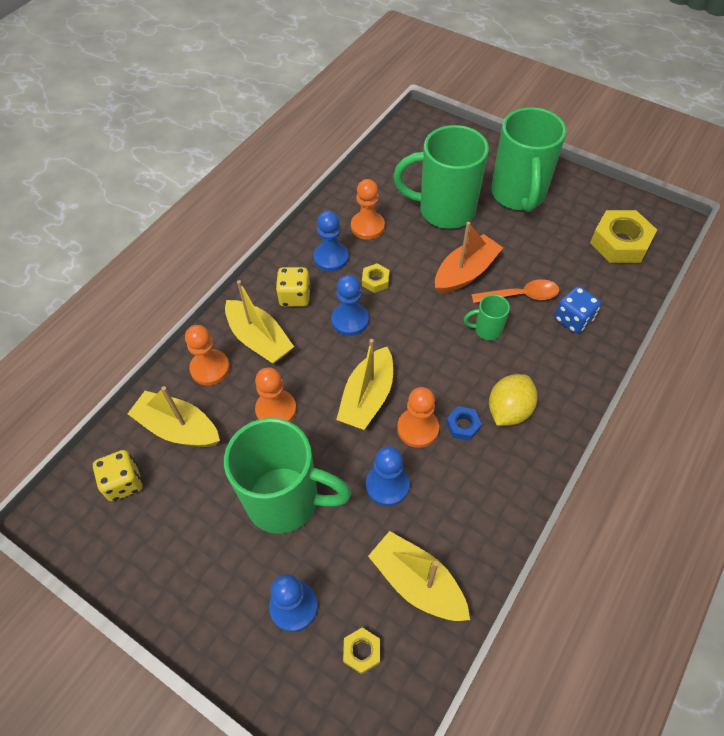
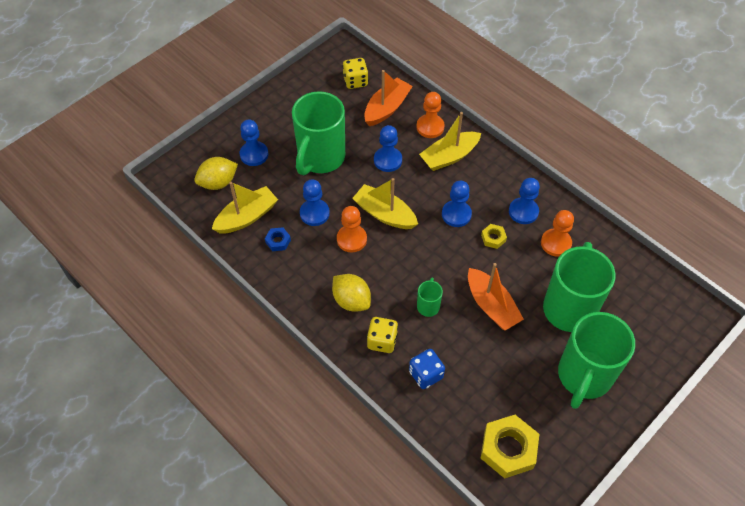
camera: 100 degrees right, 0 degrees up
yellow boat [128,386,220,447] -> orange boat [364,70,413,126]
orange pawn [255,367,297,422] -> blue pawn [374,125,402,172]
yellow dice [276,267,310,307] -> yellow dice moved to [367,317,398,353]
yellow nut [343,628,380,674] -> yellow lemon [194,157,238,190]
blue nut [446,406,482,441] -> blue nut moved to [265,227,291,251]
orange spoon [471,279,559,303] -> none
green mug [491,107,566,212] -> green mug turned 75 degrees counterclockwise [558,312,635,409]

